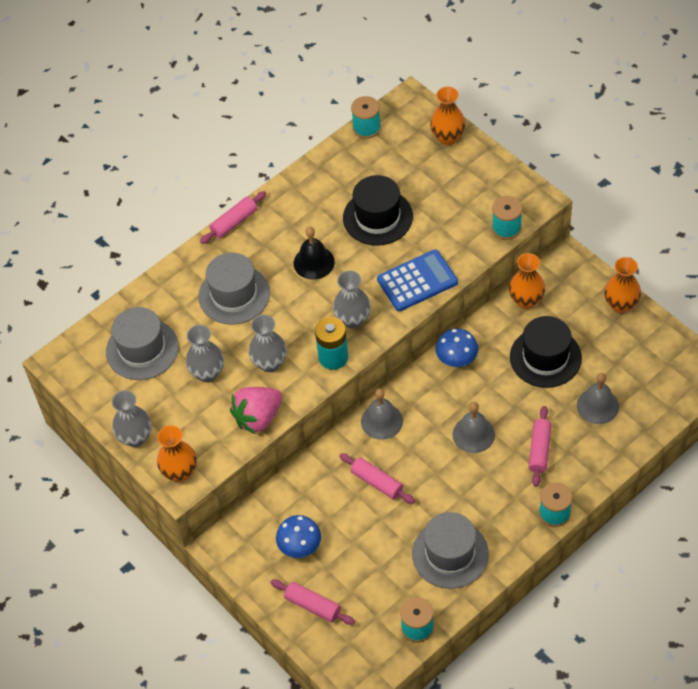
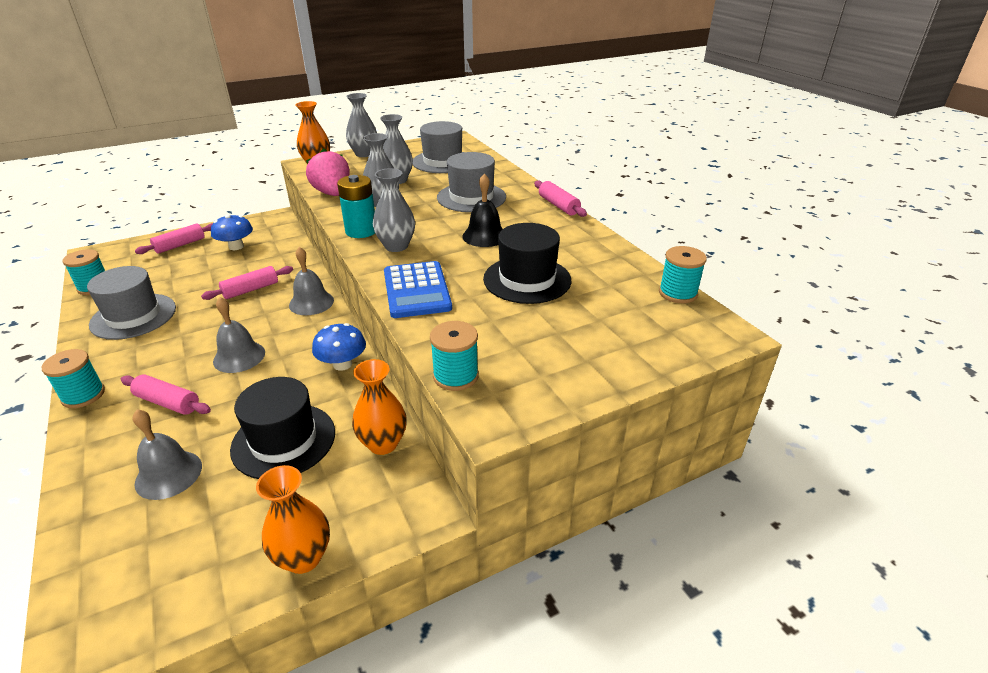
camera: 100 degrees right, 20 degrees down
orange vase [430,87,466,145] -> none

